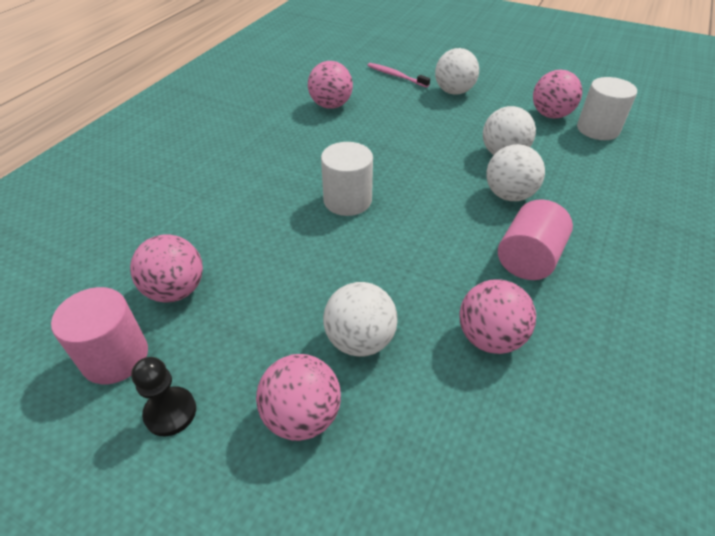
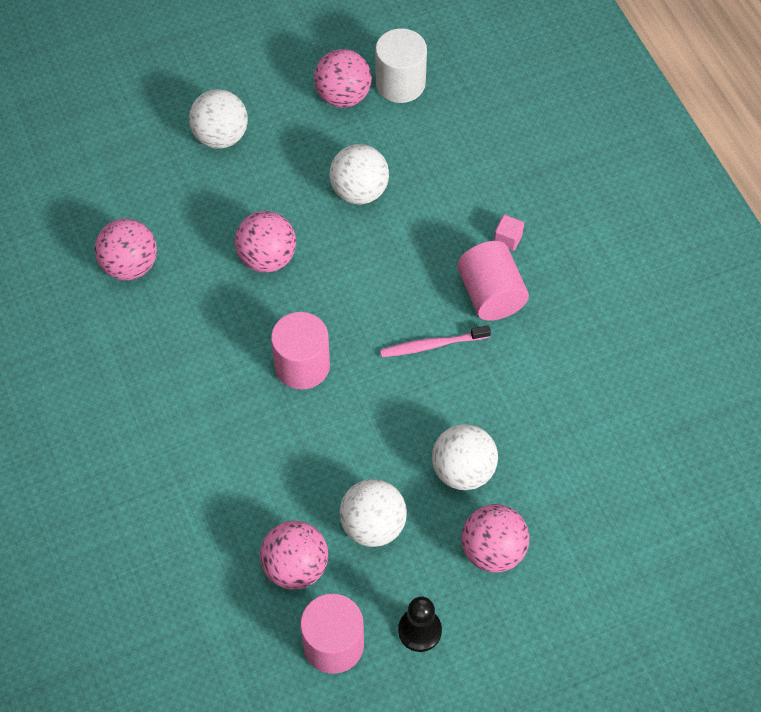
camera: 50 degrees left, 15 degrees up
white cylinder [321,142,373,216] -> pink cylinder [271,312,330,390]
pink toothbrush [367,63,430,88] -> pink toothbrush moved to [380,325,491,357]
pink ball [459,279,536,354] -> pink ball moved to [235,211,296,273]
white ball [486,144,545,201] -> white ball moved to [339,479,407,547]
none -> pink cube [494,215,524,251]

